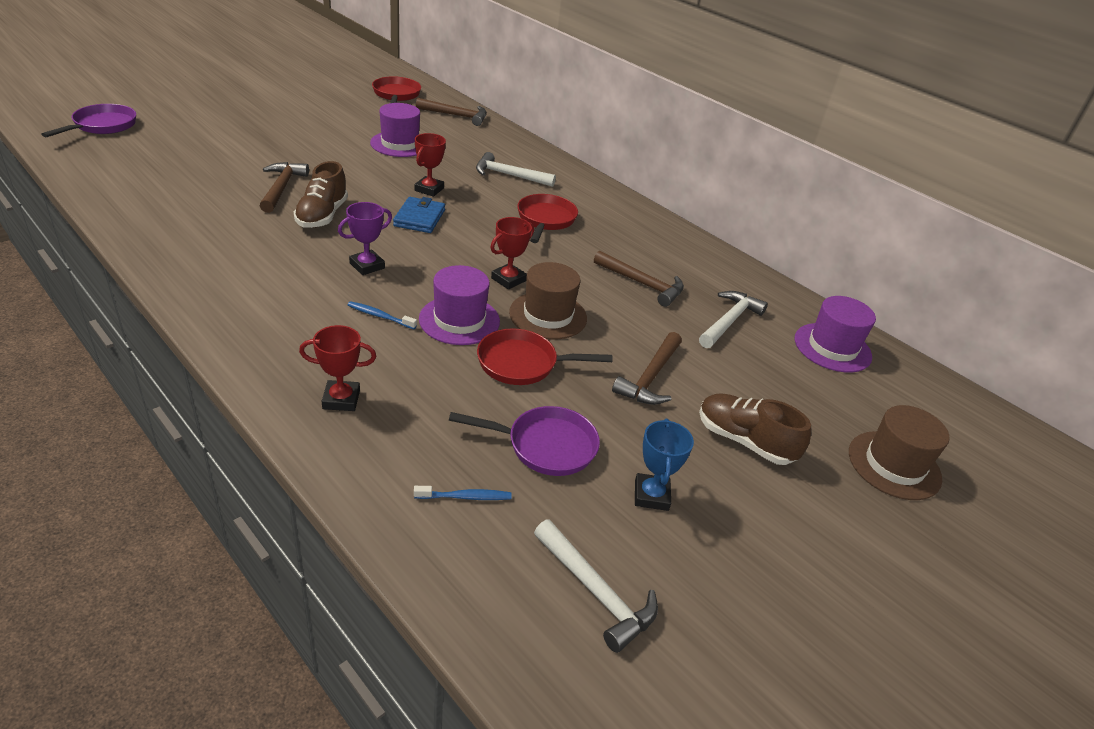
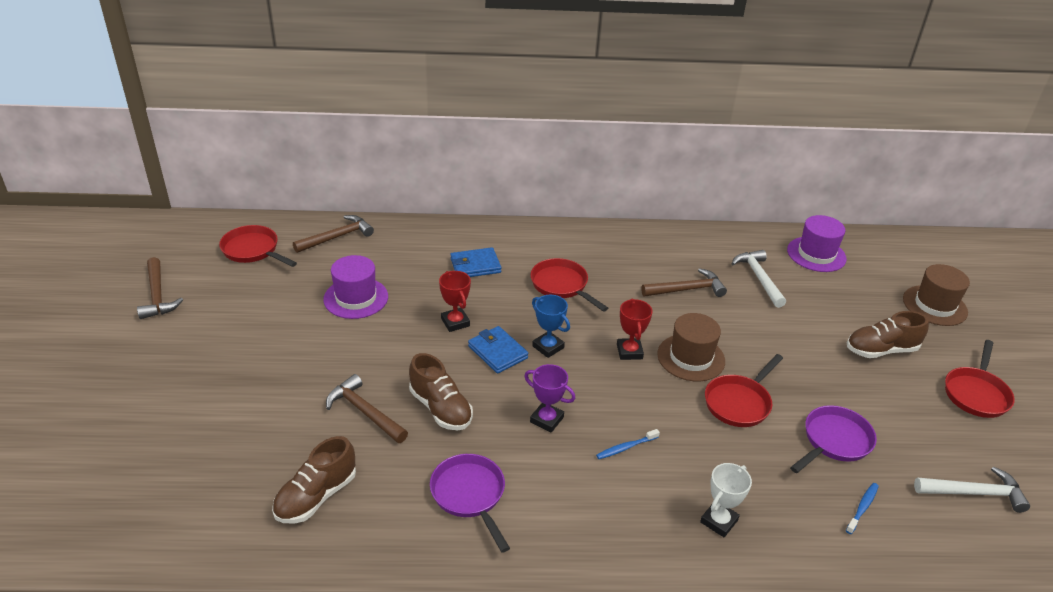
camera: 45 degrees left, 0 degrees up
purple pan [41,104,136,137] -> purple pan moved to [430,454,510,553]
red trophy [299,325,376,411] -> white trophy [700,463,752,537]
purple trophy [338,202,392,275] -> purple trophy turned 60 degrees counterclockwise [524,364,575,433]
purple hat [419,265,500,345] -> none
white hammer [476,152,556,187] -> blue wallet [450,247,501,277]
brown hammer [612,332,682,405] -> brown hammer moved to [137,257,183,319]
blue trophy [635,419,694,511] -> blue trophy moved to [532,295,570,358]
none -> brown shoe [272,436,356,524]
none -> red pan [945,340,1015,418]

